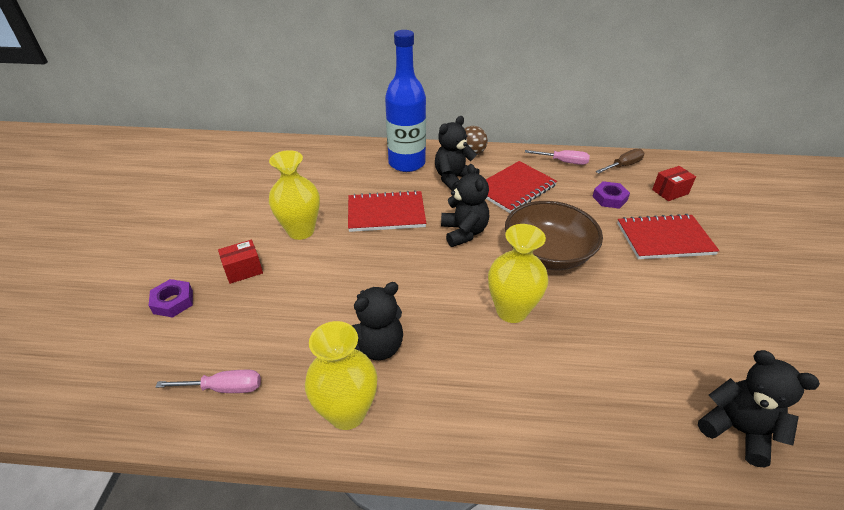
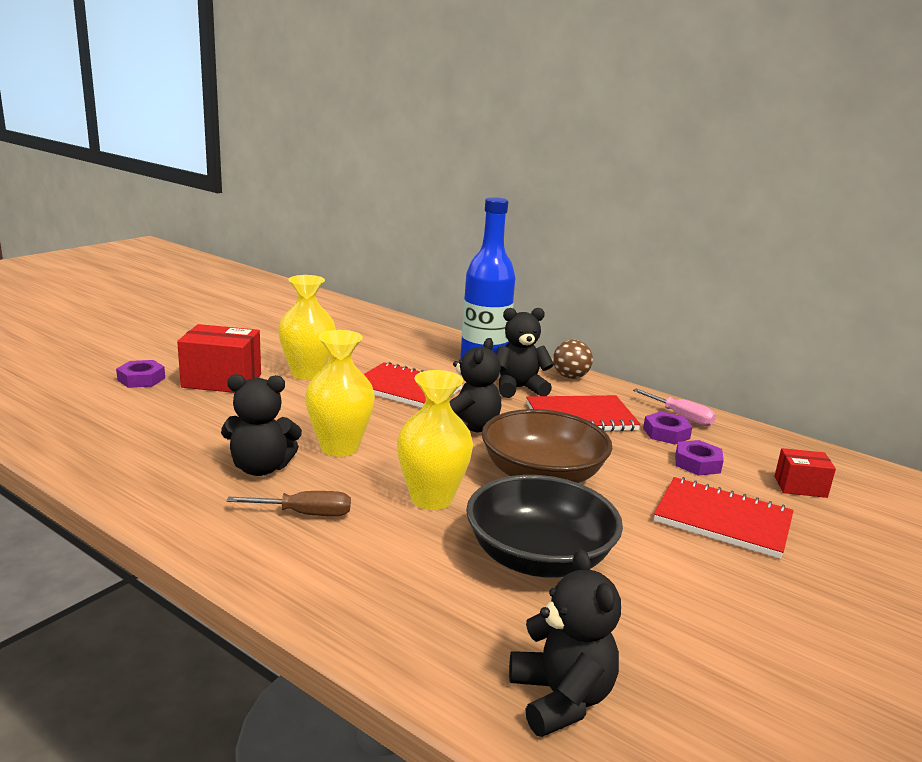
camera: 30 degrees right, 20 degrees down
pink screwdriver [156,370,261,393] -> none
red box [218,240,263,284] -> red box [177,324,261,393], size x1.76
yellow vase [305,321,377,430] -> yellow vase moved to [305,330,375,457]
brown screwdriver [596,149,644,173] -> brown screwdriver moved to [226,491,351,516]
none -> black bowl [466,475,623,578]
none -> purple nut [643,411,692,444]

